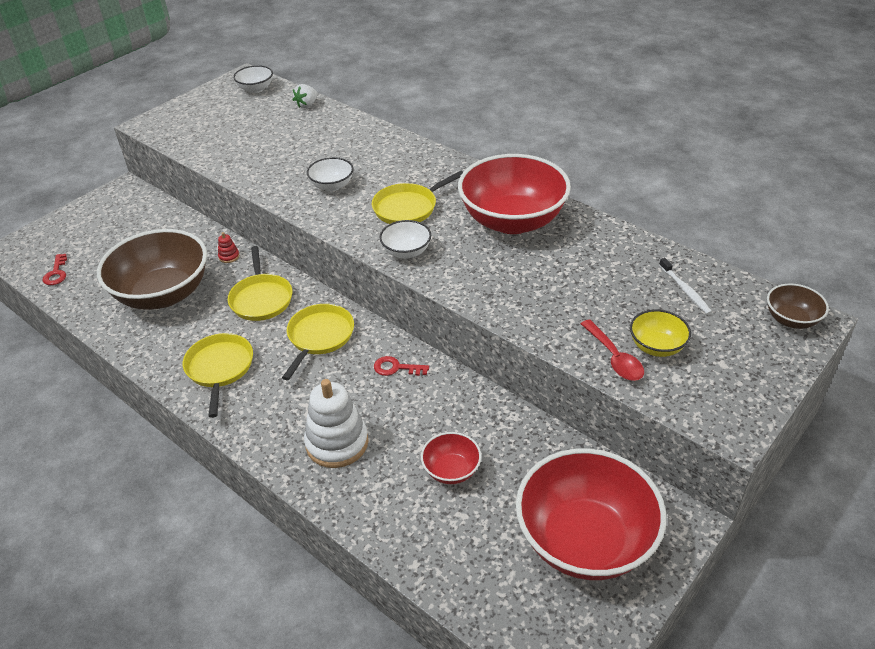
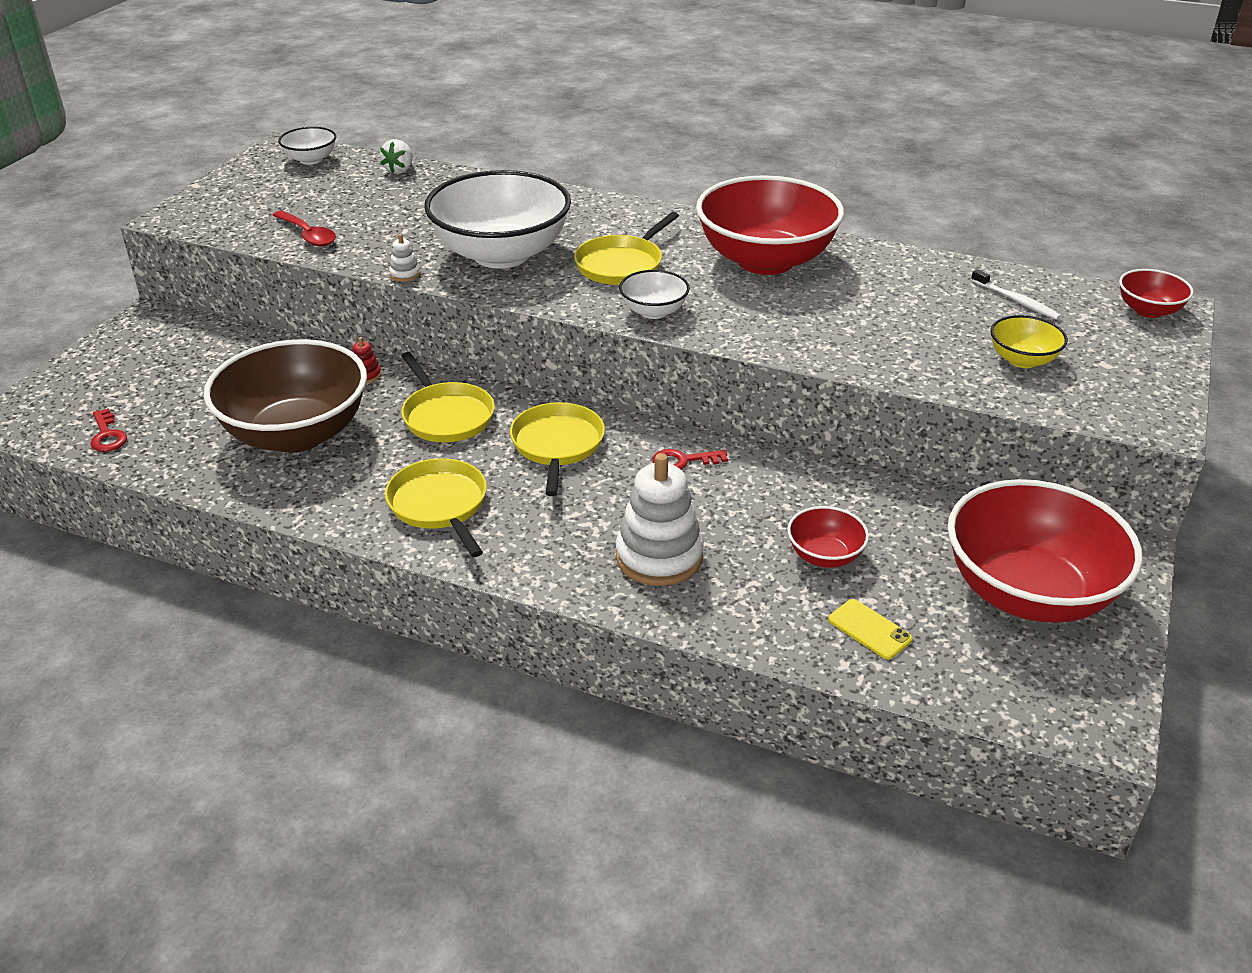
camera: 20 degrees left, 5 degrees down
white bowl [307,157,354,191] -> white bowl [424,170,571,268], size x2.20
red spoon [581,320,644,381] -> red spoon moved to [272,211,336,247]
brown bowl [767,283,829,329] -> red bowl [1119,269,1194,318]
none -> white stacking toy [389,234,420,282]
none -> yellow phone [828,599,913,659]

